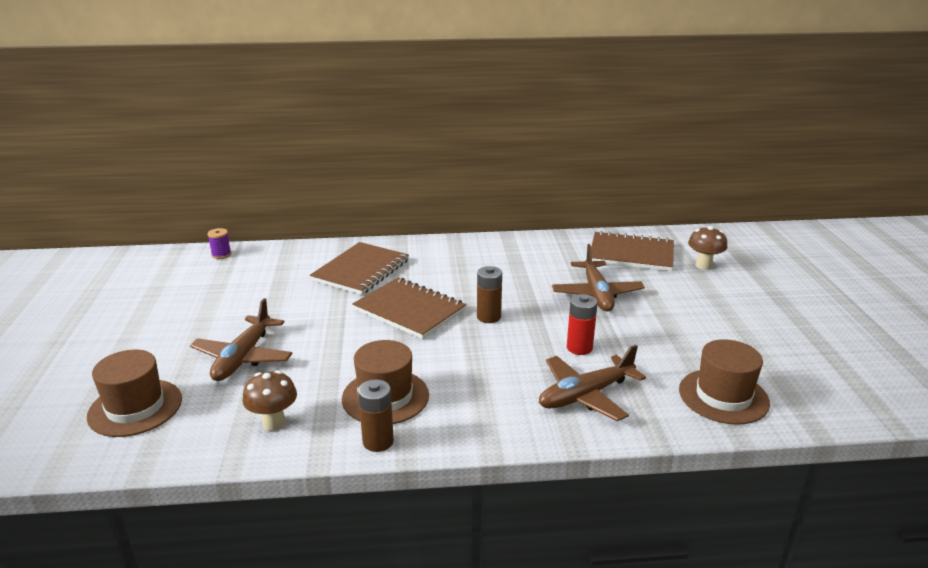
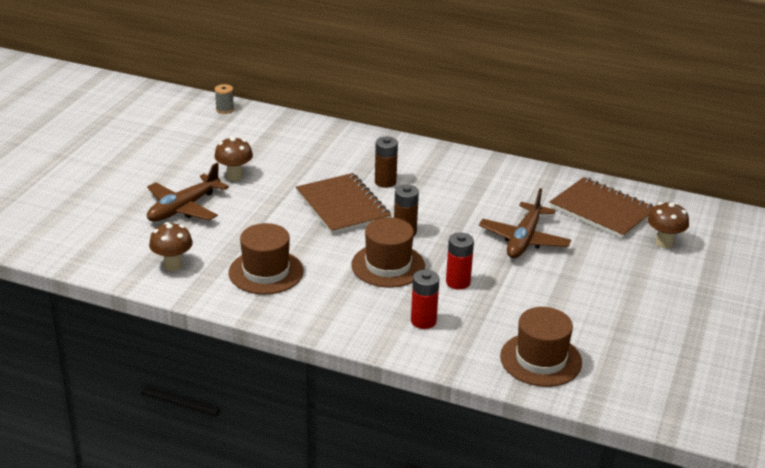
camera: 25 degrees right, 5 degrees up
brown hat [87,350,182,437] -> brown hat moved to [351,217,425,288]
purple spool [207,228,231,259] -> grey spool [215,84,234,114]
brown notebook [310,242,409,295] -> none
brown battery [358,379,394,452] -> brown battery moved to [375,137,398,188]
brown plane [539,345,646,421] -> red battery [411,270,439,329]
none -> brown mushroom [214,137,253,181]

